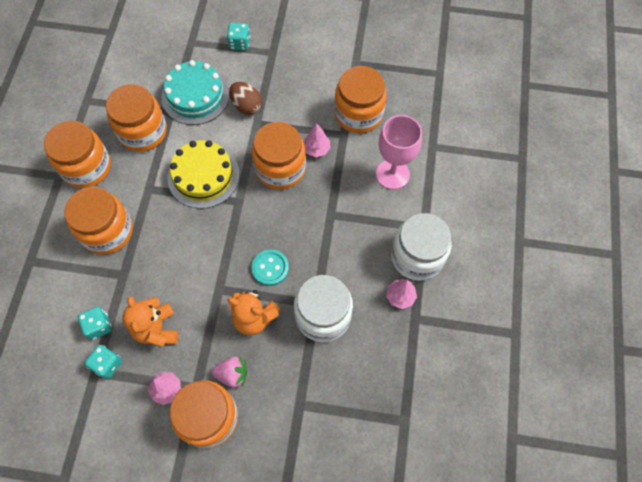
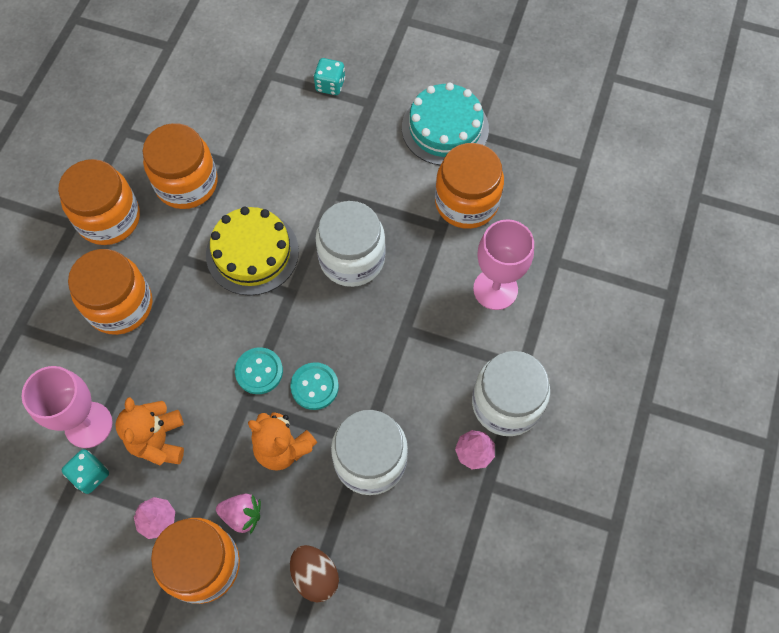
camera: 10 degrees right, 0 degrees up
turquoise dice [78,307,112,340] -> pink goblet [22,366,113,448]
turquoise cake [161,60,230,125] -> turquoise cake moved to [402,83,489,165]
brown egg [229,82,262,115] -> brown egg moved to [290,545,339,602]
orange jar [252,122,306,189] -> white jar [315,201,386,287]
pink tree [304,123,331,157] -> none
none -> turquoise button [235,347,283,394]

